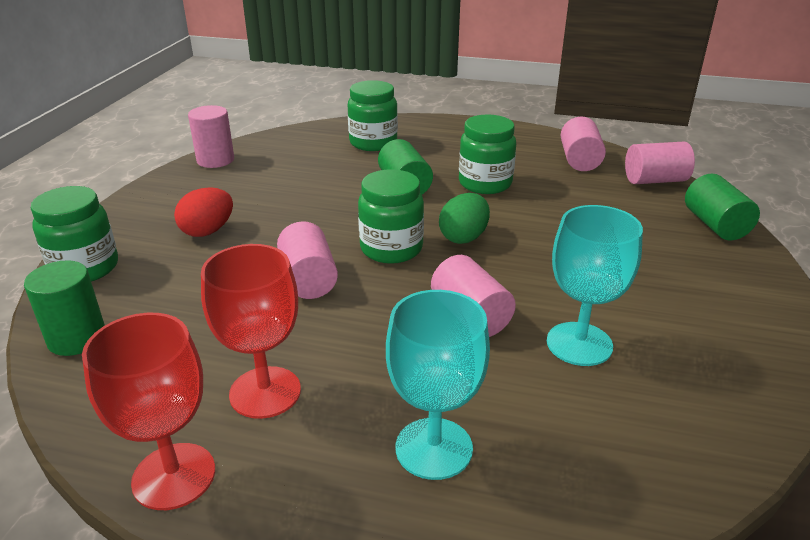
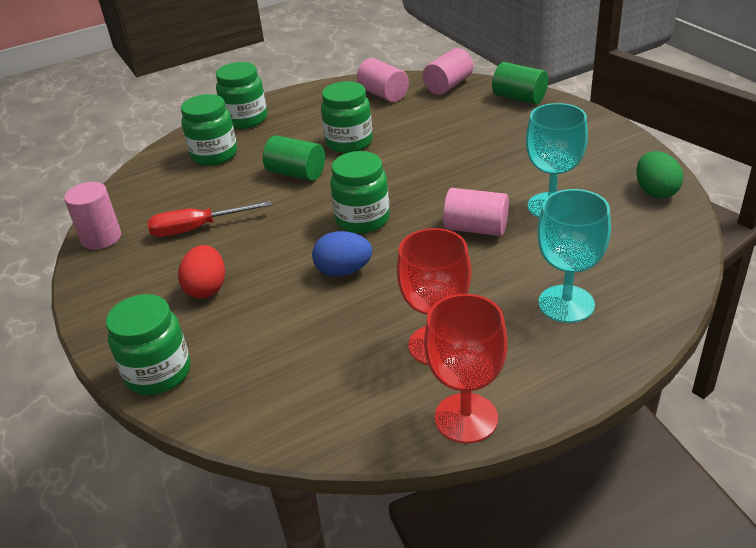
camera: 40 degrees left, 5 degrees up
green cylinder [24,260,105,356] -> none
pink cylinder [277,221,338,299] -> blue egg [312,231,372,277]
green egg [439,193,490,244] -> green egg moved to [636,151,683,199]
none -> red screwdriver [147,201,271,237]
none -> green jar [216,62,267,129]

